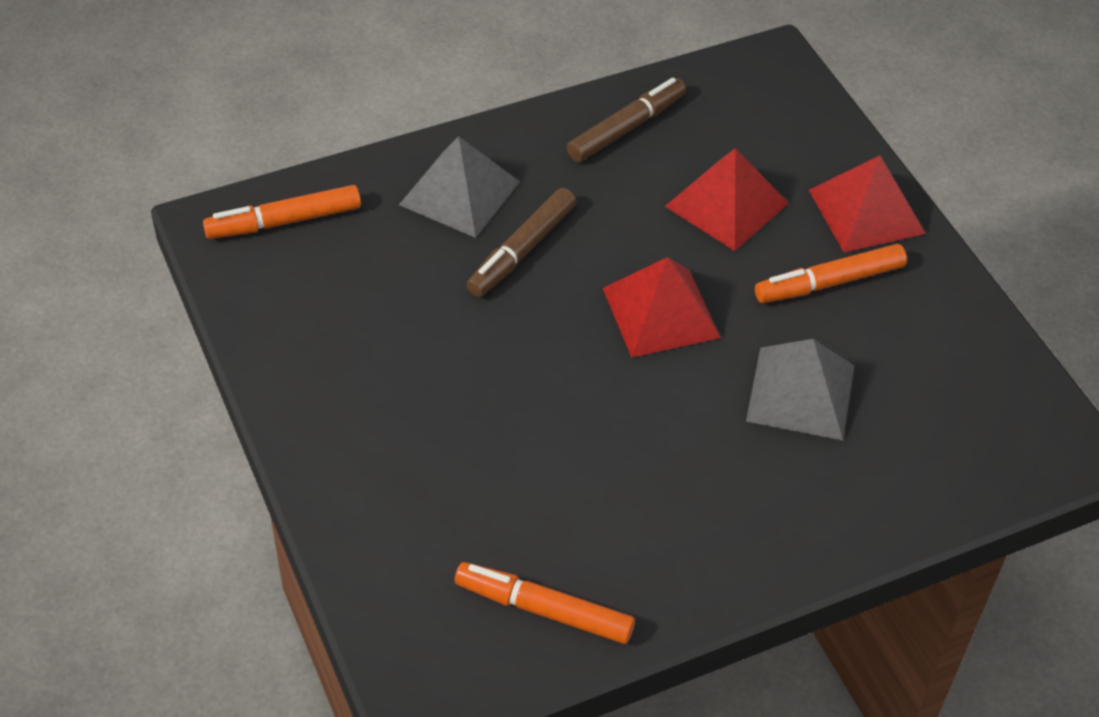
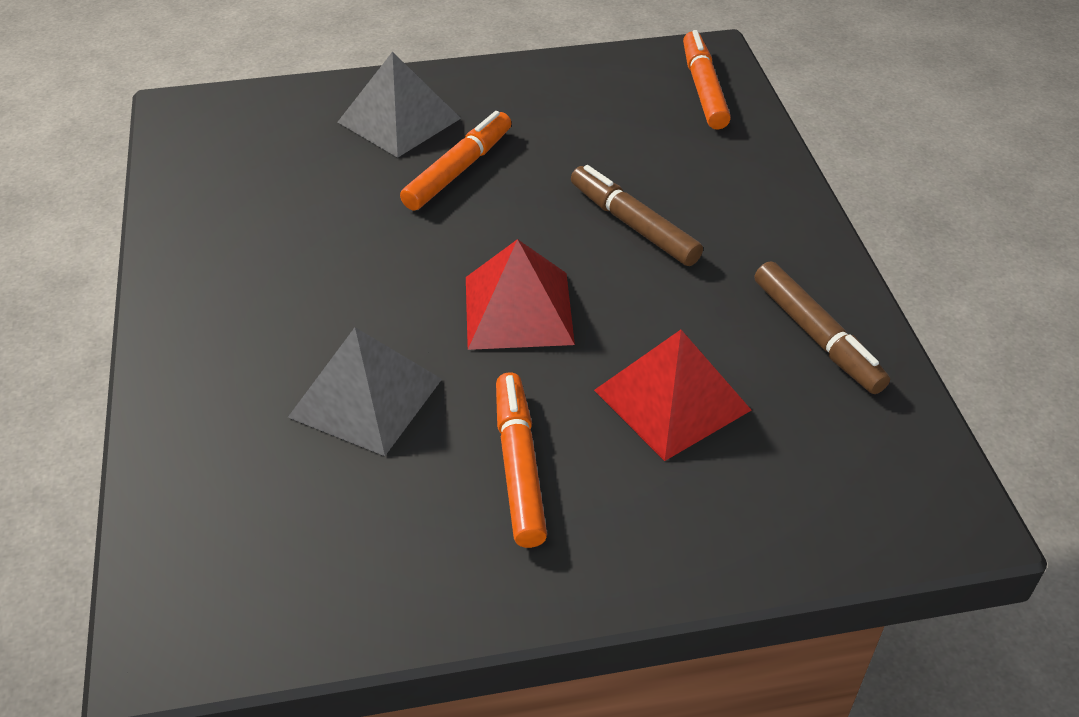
camera: 105 degrees right, 5 degrees down
grey pyramid [399,136,520,238] -> grey pyramid moved to [338,52,461,158]
orange marker [455,562,635,644] -> orange marker moved to [400,111,512,211]
red pyramid [809,156,926,252] -> none

